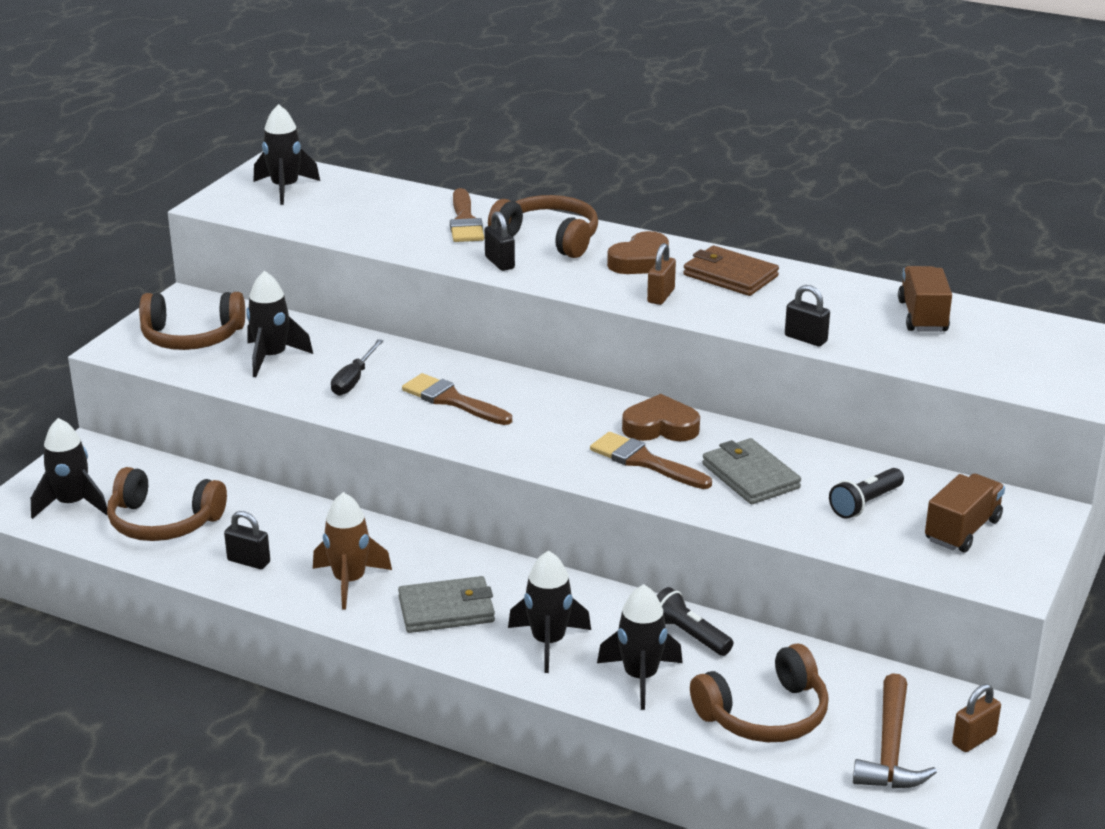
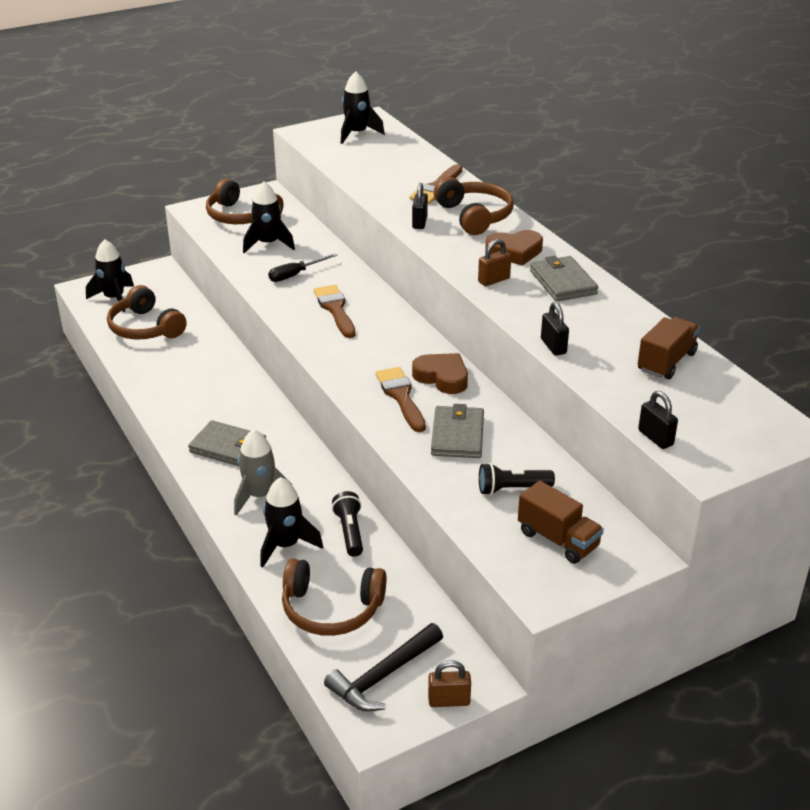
camera: 35 degrees right, 5 degrees up
black padlock [224,511,270,569] -> black padlock moved to [638,391,678,449]
brown rocket [313,492,392,610] -> none
black rocket [508,551,591,673] -> grey rocket [234,429,292,516]
brown wallet [683,246,779,296] -> grey wallet [530,256,598,302]
brown hammer [853,673,937,788] -> black hammer [324,623,443,712]
brown truck [925,473,1005,552] -> brown truck turned 60 degrees clockwise [518,481,604,564]

